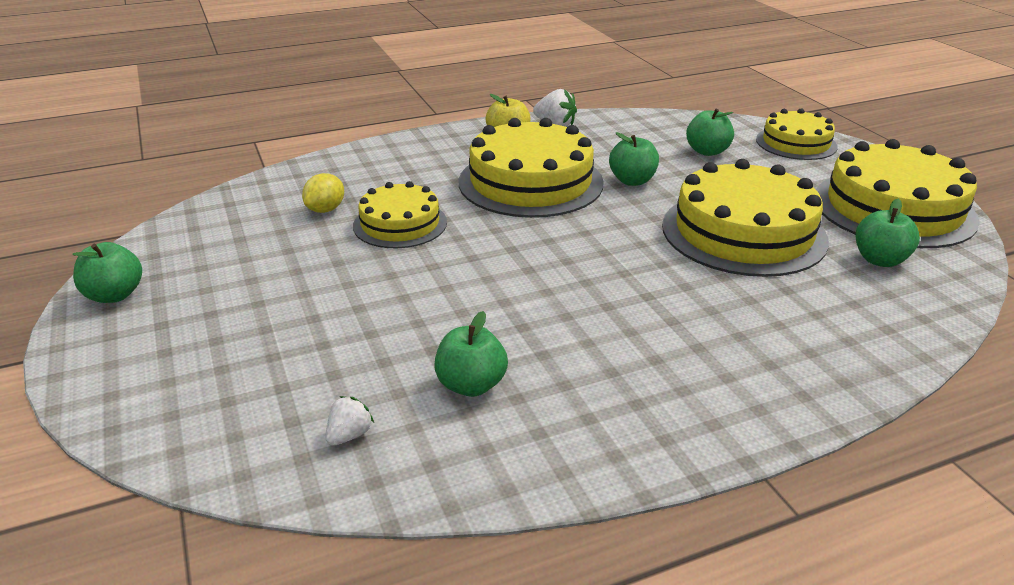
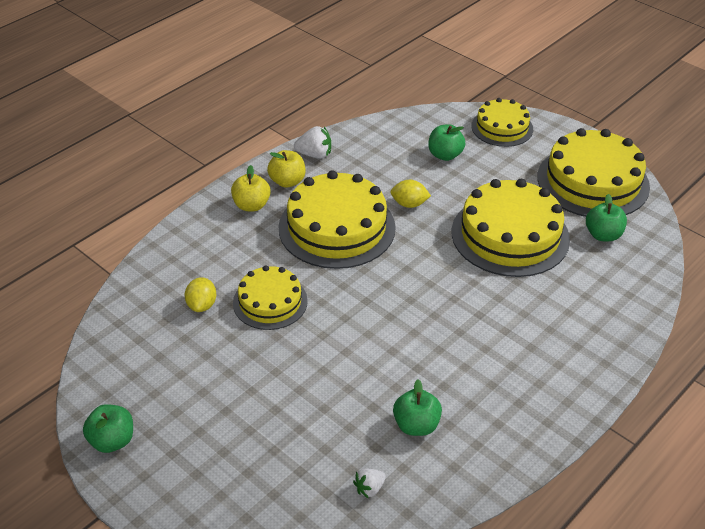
camera: 25 degrees left, 10 degrees up
white strawberry [325,396,374,446] -> white strawberry turned 135 degrees counterclockwise [353,469,386,499]
green apple [609,132,659,186] -> yellow lemon [390,180,431,208]
none -> yellow apple [231,165,271,211]

